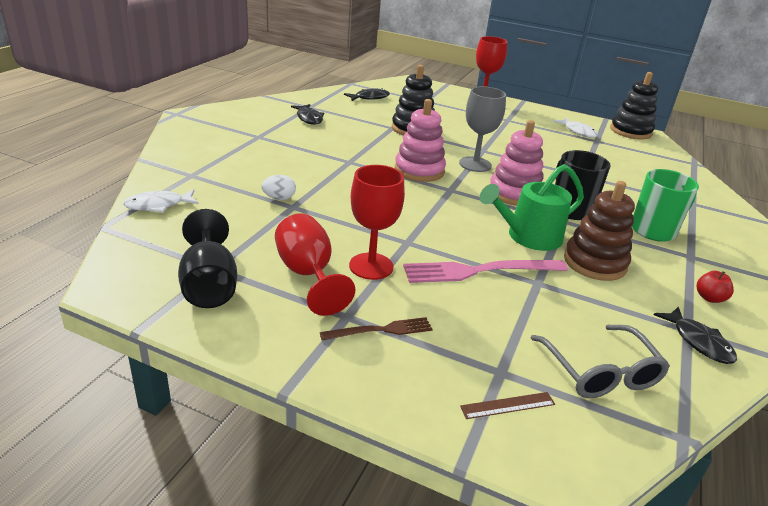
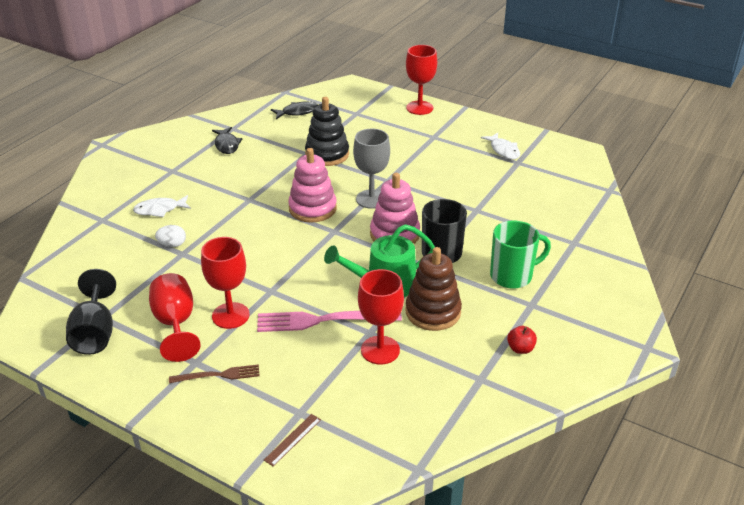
camera: 10 degrees right, 5 degrees up
white fish [123,189,199,213] -> white fish moved to [133,195,191,217]
brown ruler [460,392,555,419] -> brown ruler turned 45 degrees counterclockwise [264,414,321,467]
grey glasses [531,325,670,398] -> none
black stacking toy [610,72,658,139] -> none
black fish [654,307,737,364] -> none
none -> red goblet [358,269,404,364]

